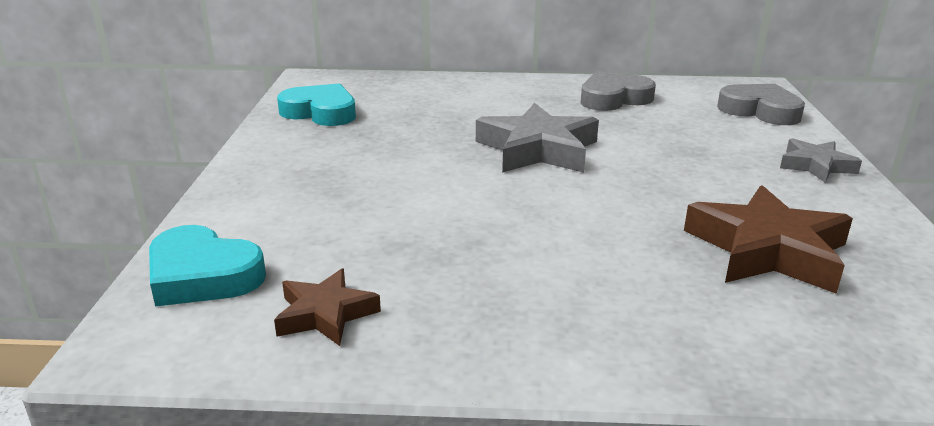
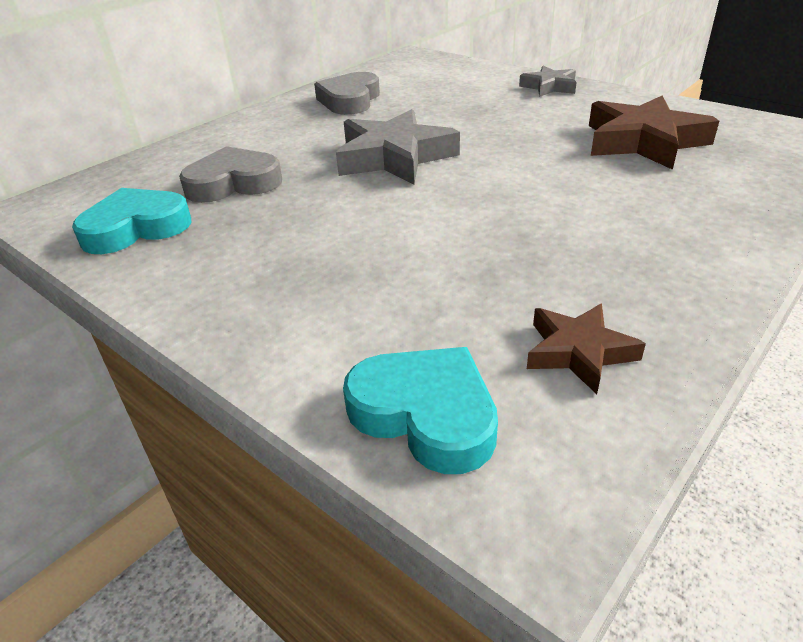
camera: 50 degrees left, 10 degrees up
turquoise heart [149,225,266,307] -> turquoise heart turned 120 degrees counterclockwise [343,347,498,474]
grey heart [717,84,805,125] -> grey heart moved to [179,146,282,203]

